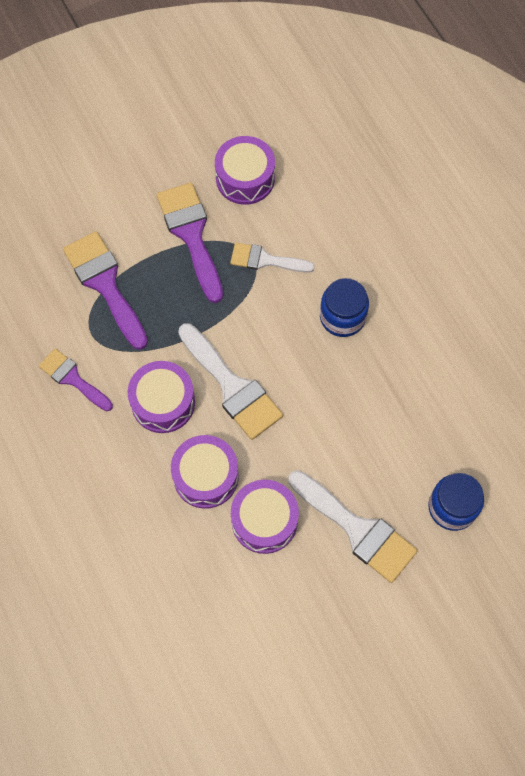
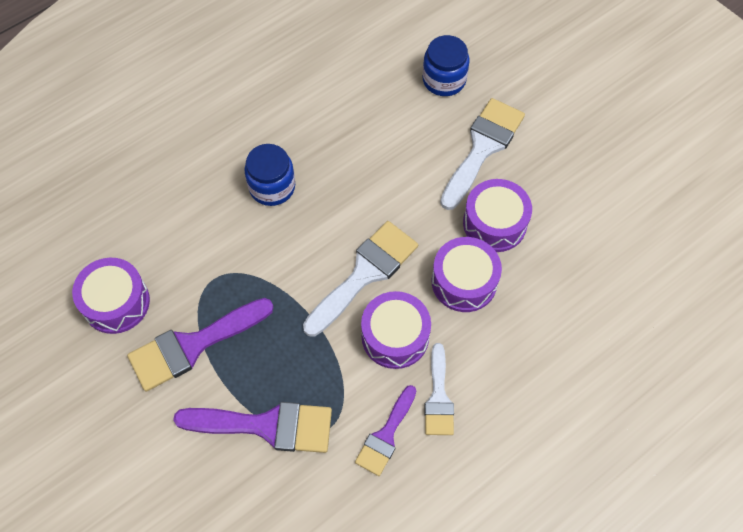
camera: 100 degrees left, 5 degrees down
purple brush [63,231,148,350] -> purple brush turned 135 degrees counterclockwise [173,402,332,453]
white brush [230,243,315,273] -> white brush moved to [424,343,454,435]

